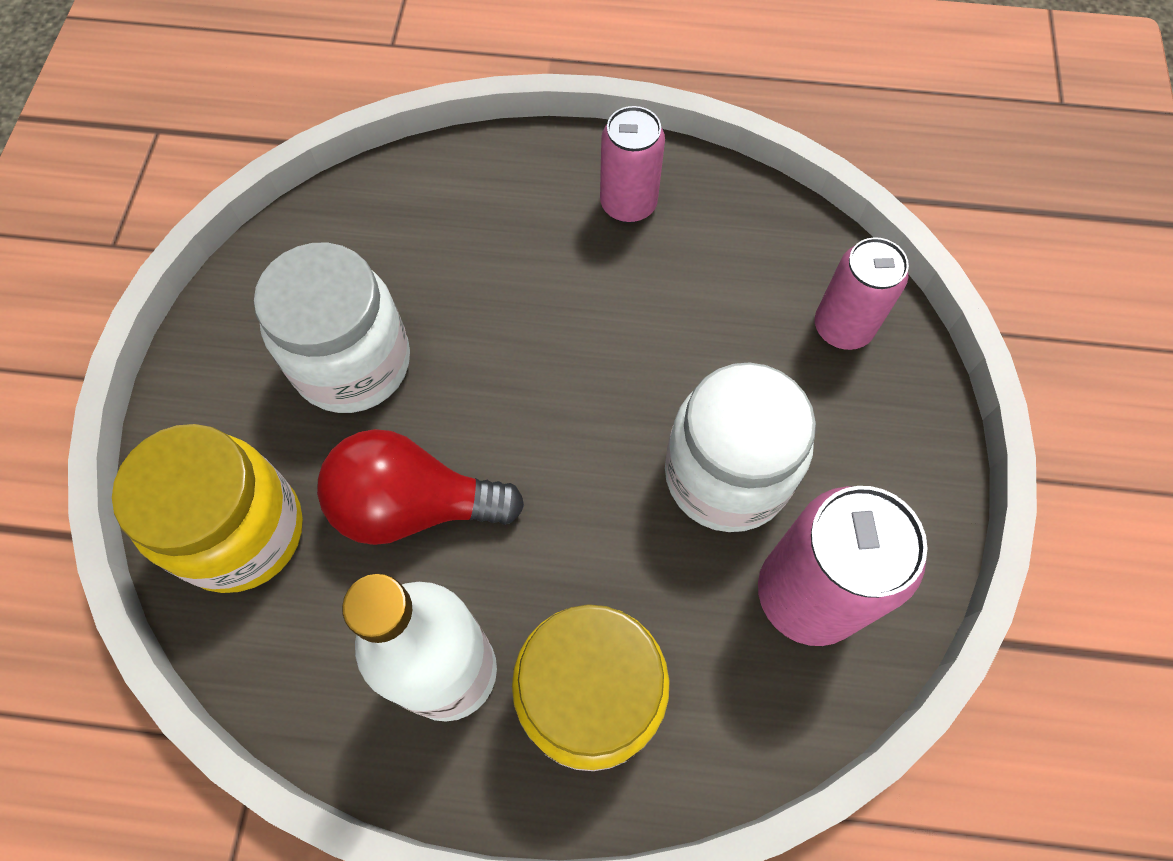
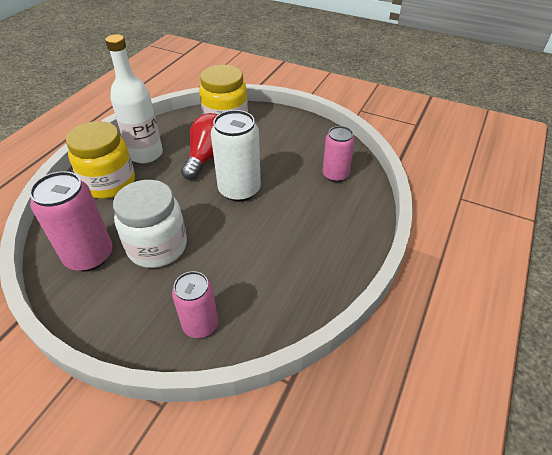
camera: 110 degrees right, 20 degrees down
white jar [254,242,410,413] -> none
pink can [600,106,665,223] -> pink can moved to [322,126,355,182]
none -> white can [211,110,261,202]

